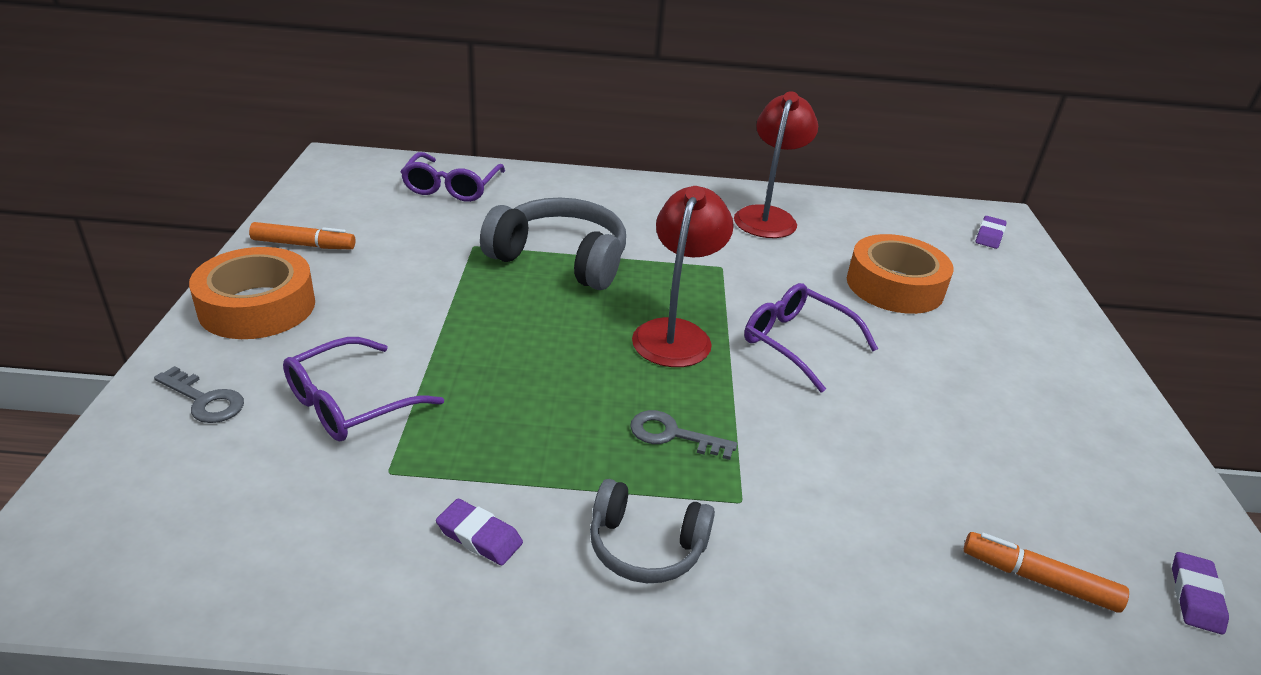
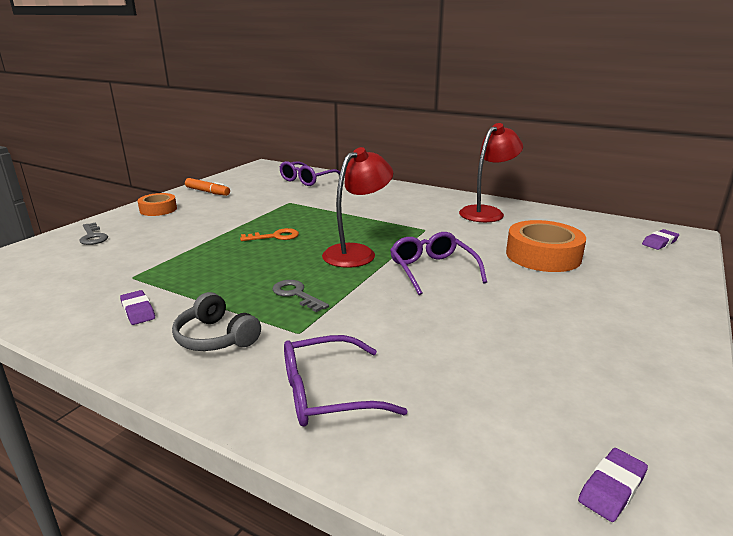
camera: 30 degrees right, 10 degrees down
orange tape [189,247,315,339] -> orange tape [137,193,177,216], size x0.60
purple glasses [283,337,444,441] -> purple glasses moved to [284,335,408,427]
grey headphones [480,198,626,290] -> none
orange marker [964,532,1129,613] -> none
none -> orange key [240,228,299,241]

